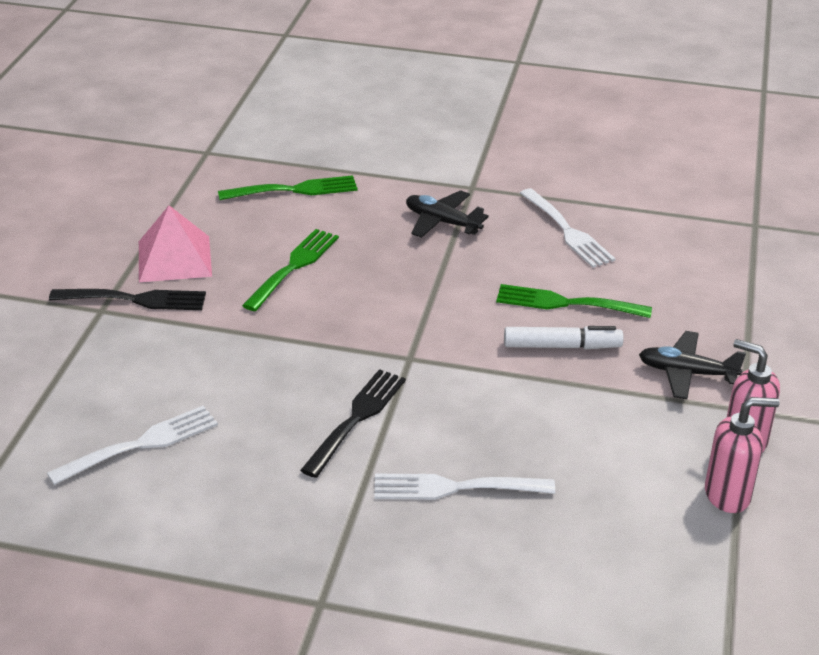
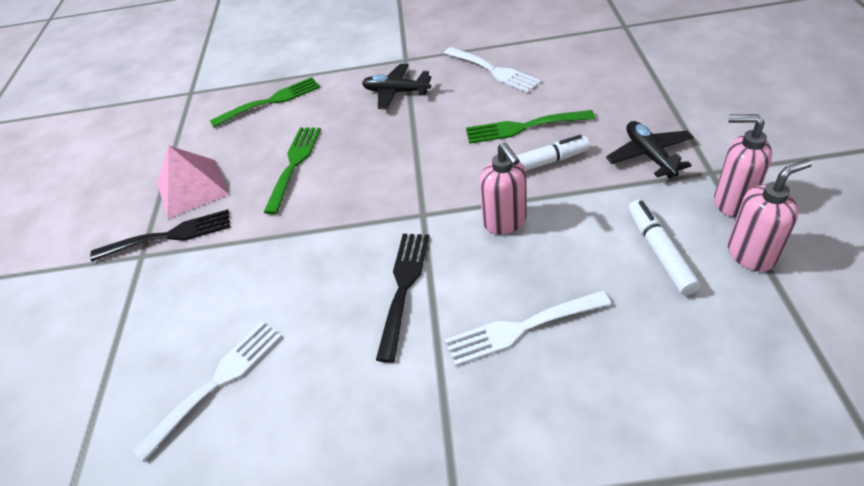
camera: 10 degrees left, 10 degrees up
black plane [639,331,746,399] -> black plane turned 75 degrees clockwise [606,121,694,178]
none -> pink soap dispenser [479,142,527,234]
none -> white marker [628,200,701,295]

